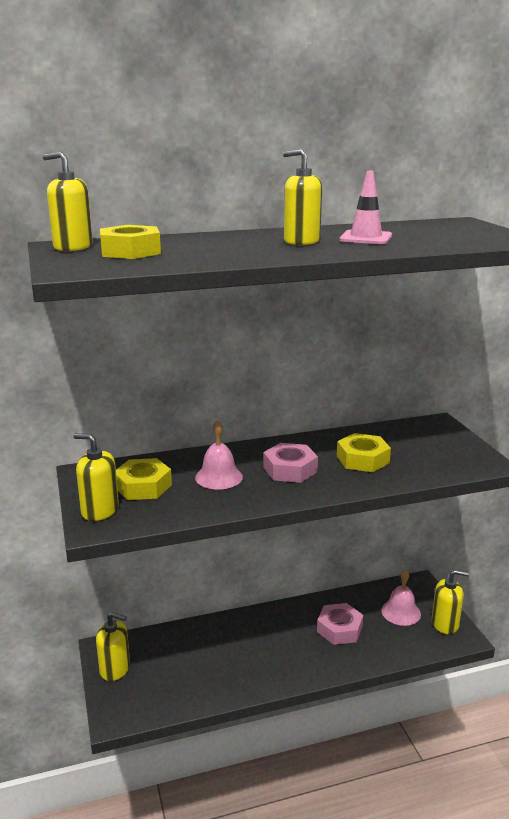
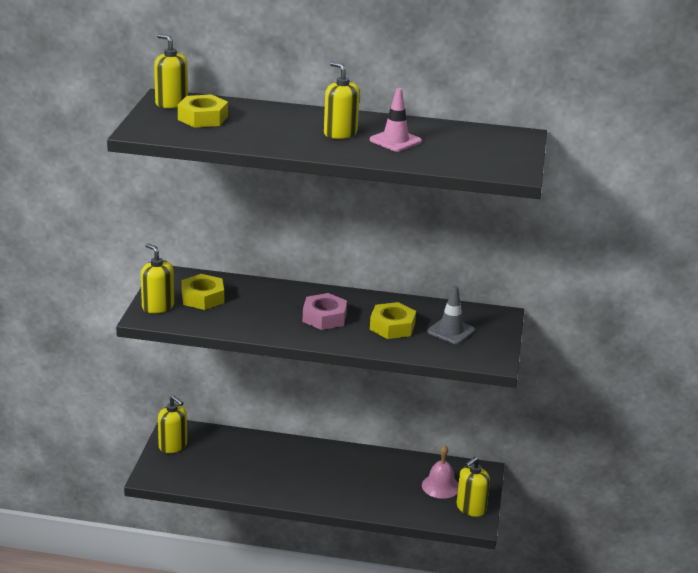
camera: 25 degrees right, 5 degrees up
pink bell [195,420,243,489] -> none
pink nut [317,603,363,645] -> none
yellow soap dispenser [432,570,469,634] -> yellow soap dispenser turned 105 degrees clockwise [457,457,490,517]
none -> grey traffic cone [427,286,475,344]

